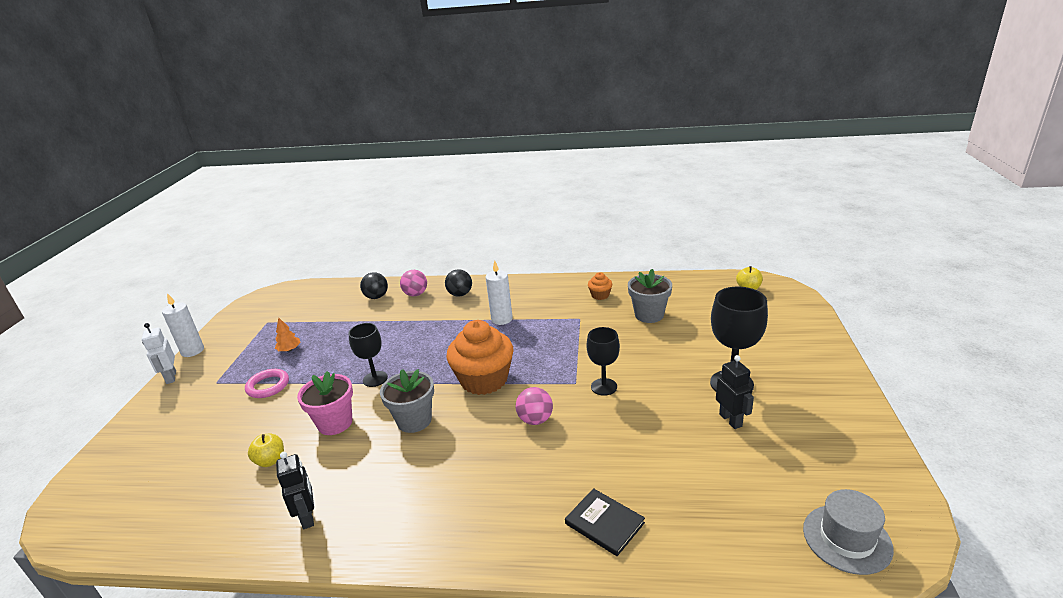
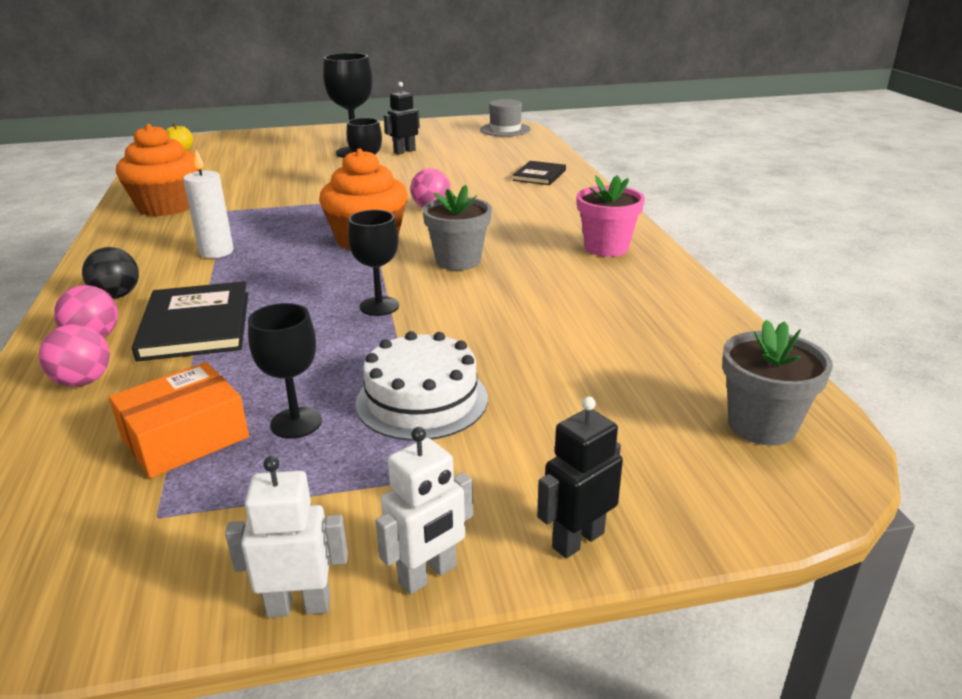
camera: 110 degrees left, 0 degrees up
white candle [162,293,204,357] -> white robot [225,456,348,617]
pink ring [245,369,289,398] -> white cake [356,331,488,441]
yellow apple [248,434,284,467] -> none
orange tree [275,317,301,352] -> black goblet [248,303,322,439]
black robot [276,452,314,529] -> black robot moved to [537,396,623,558]
pink flower pot [297,371,353,435] -> pink flower pot moved to [577,175,645,257]
black ball [360,272,388,299] -> pink ball [39,324,110,387]
orange cupcake [588,272,612,300] -> orange cupcake [116,124,199,216], size x2.24
grey flower pot [628,269,672,323] -> grey flower pot moved to [722,320,833,446]
none -> orange box [109,362,249,478]
none -> black book [132,281,249,361]

